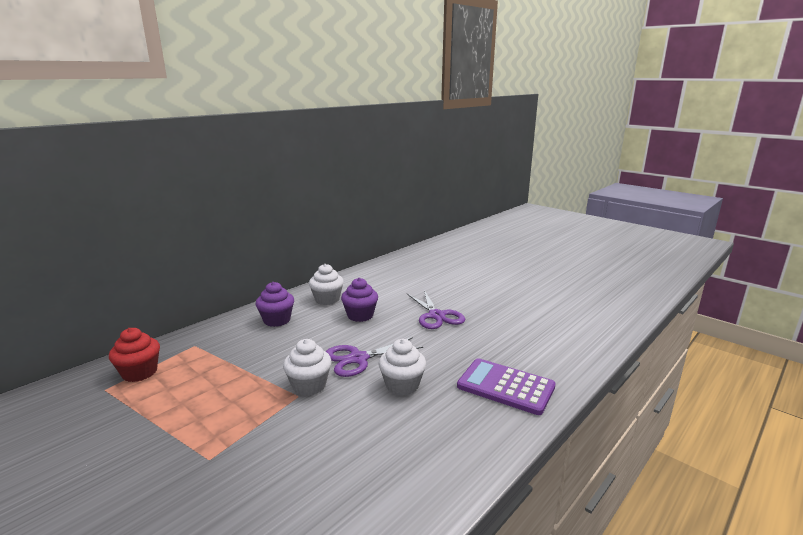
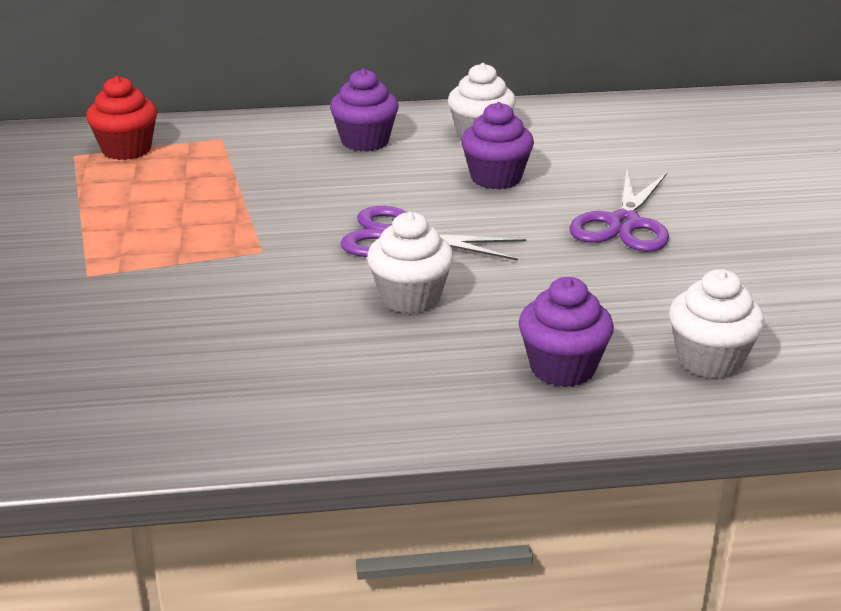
camera: 40 degrees right, 10 degrees up
white cupcake [283,339,332,396] -> white cupcake moved to [669,269,765,379]
purple calculator [457,358,556,415] -> purple cupcake [519,277,614,387]

